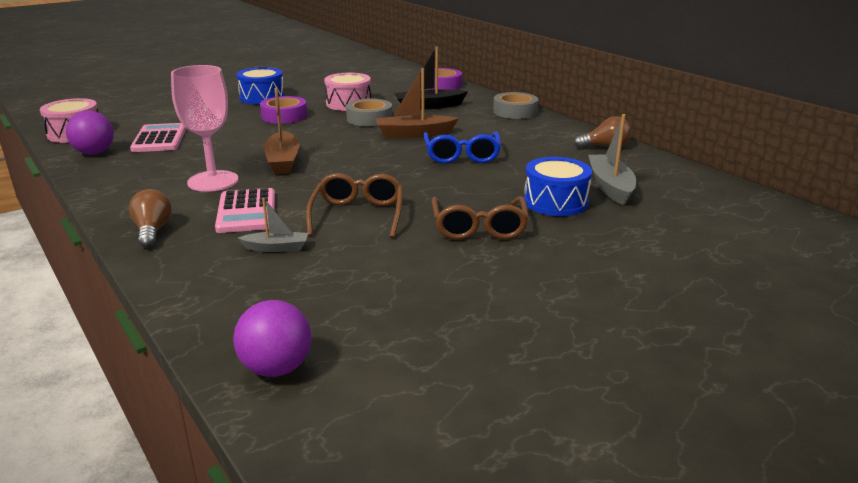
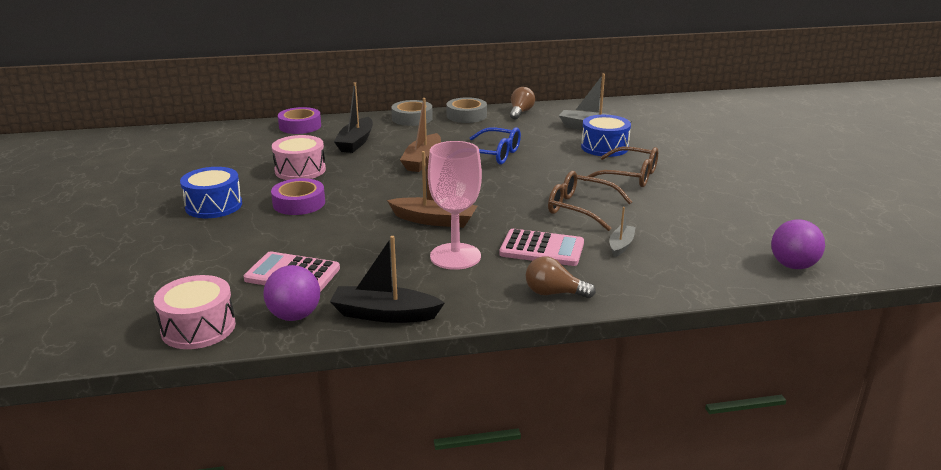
camera: 65 degrees left, 0 degrees up
grey tape [346,98,392,126] -> grey tape moved to [446,97,487,123]
none -> black boat [330,236,445,323]

